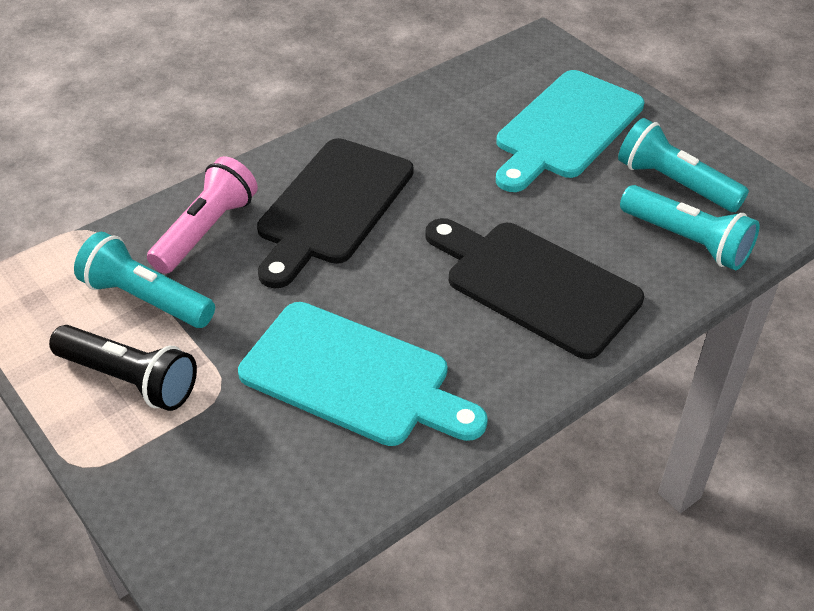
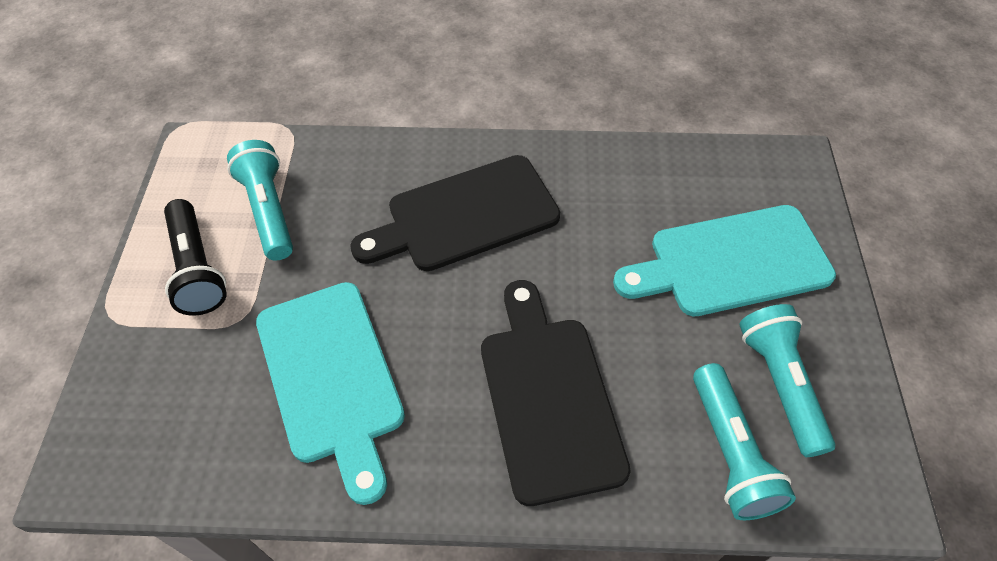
camera: 40 degrees right, 10 degrees up
pink flashlight [147,156,258,274] -> none

